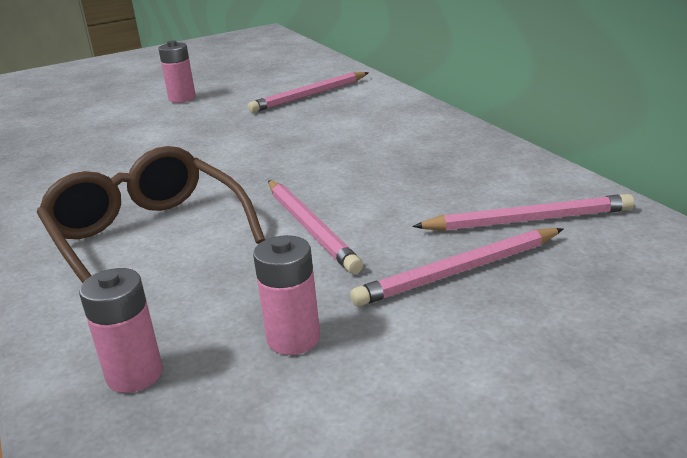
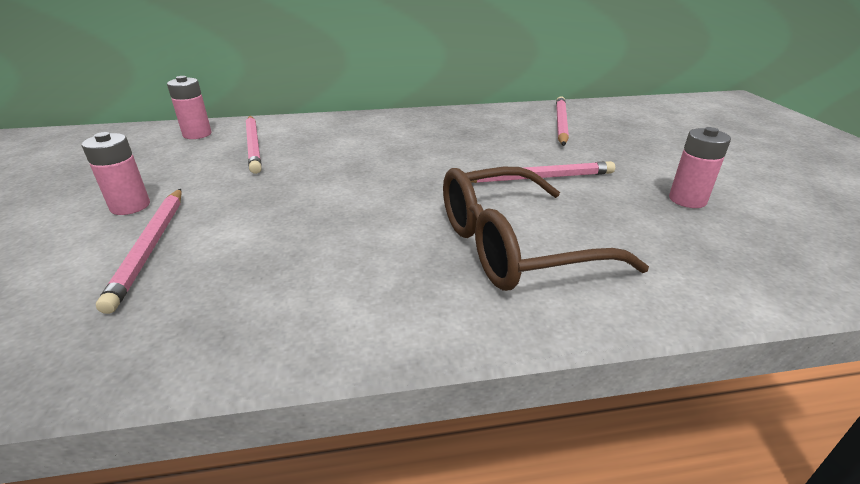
camera: 75 degrees left, 5 degrees up
pink battery [79,268,163,393] -> pink battery moved to [167,76,212,139]
pink pencil [350,228,563,307] -> pink pencil moved to [96,189,182,314]

